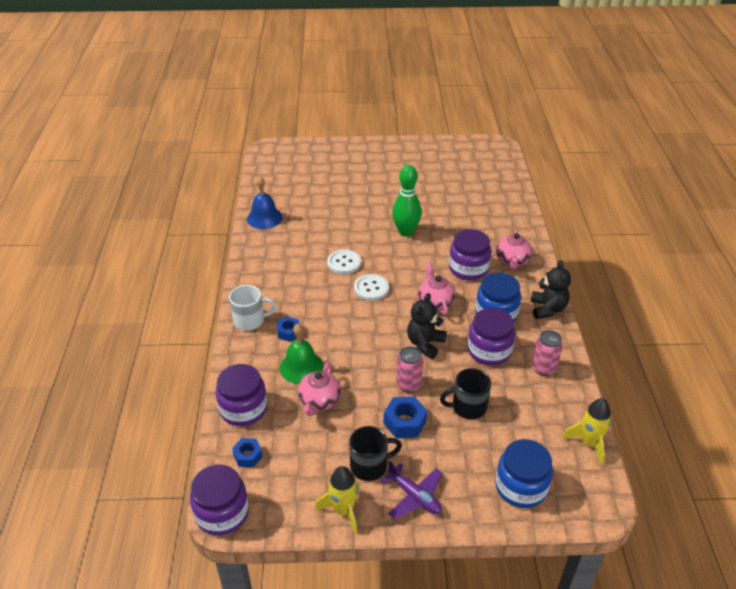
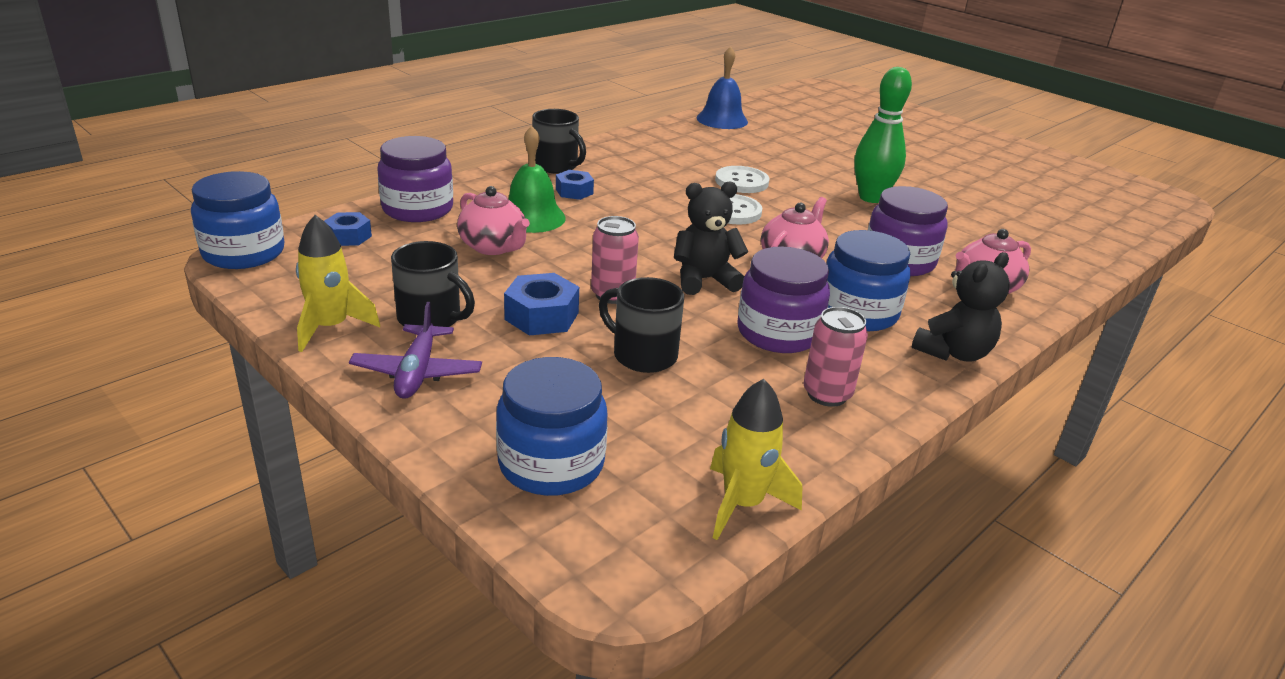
camera: 45 degrees right, 10 degrees down
purple jar [190,465,249,535] -> blue jar [191,171,284,269]
white mug [229,285,276,331] -> black mug [532,109,586,174]
pink teapot [298,362,341,417] -> pink teapot turned 105 degrees counterclockwise [457,186,530,255]

